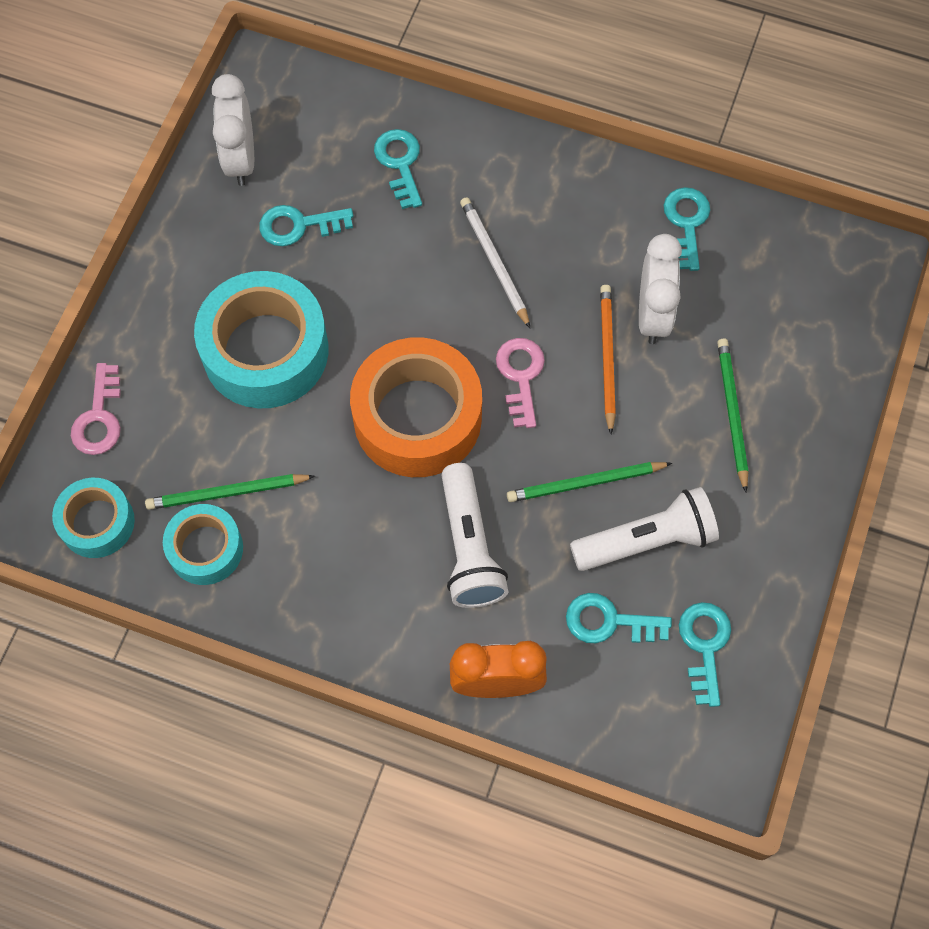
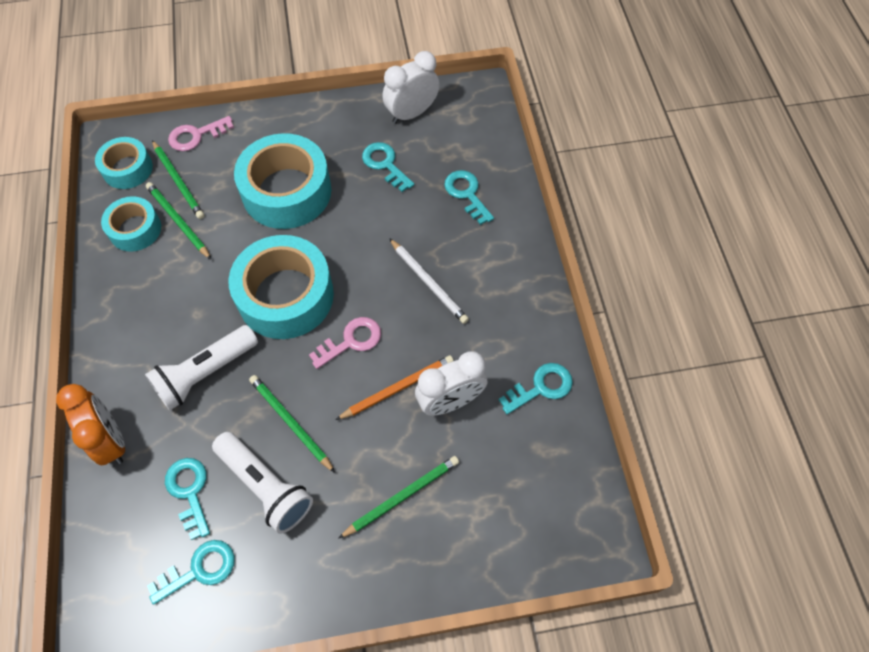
camera: 60 degrees right, 5 degrees down
orange tape [350,337,482,477] -> turquoise tape [228,235,334,339]
turquoise key [374,129,422,209] -> turquoise key turned 75 degrees counterclockwise [444,170,494,225]
white pencil [460,197,530,328] -> white pencil turned 105 degrees clockwise [389,238,469,324]
none -> green pencil [152,140,204,219]

